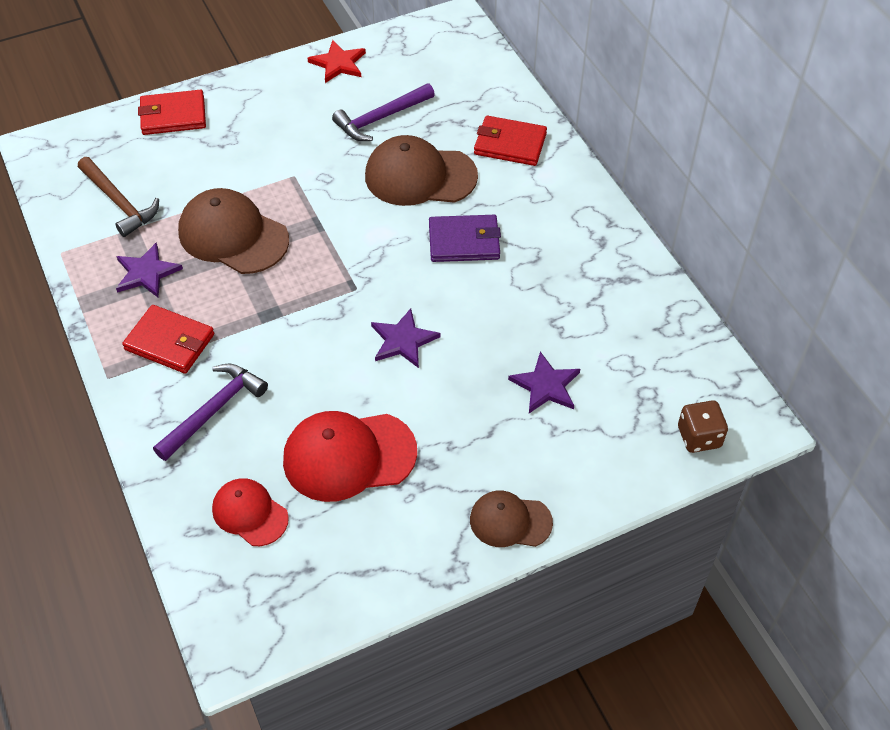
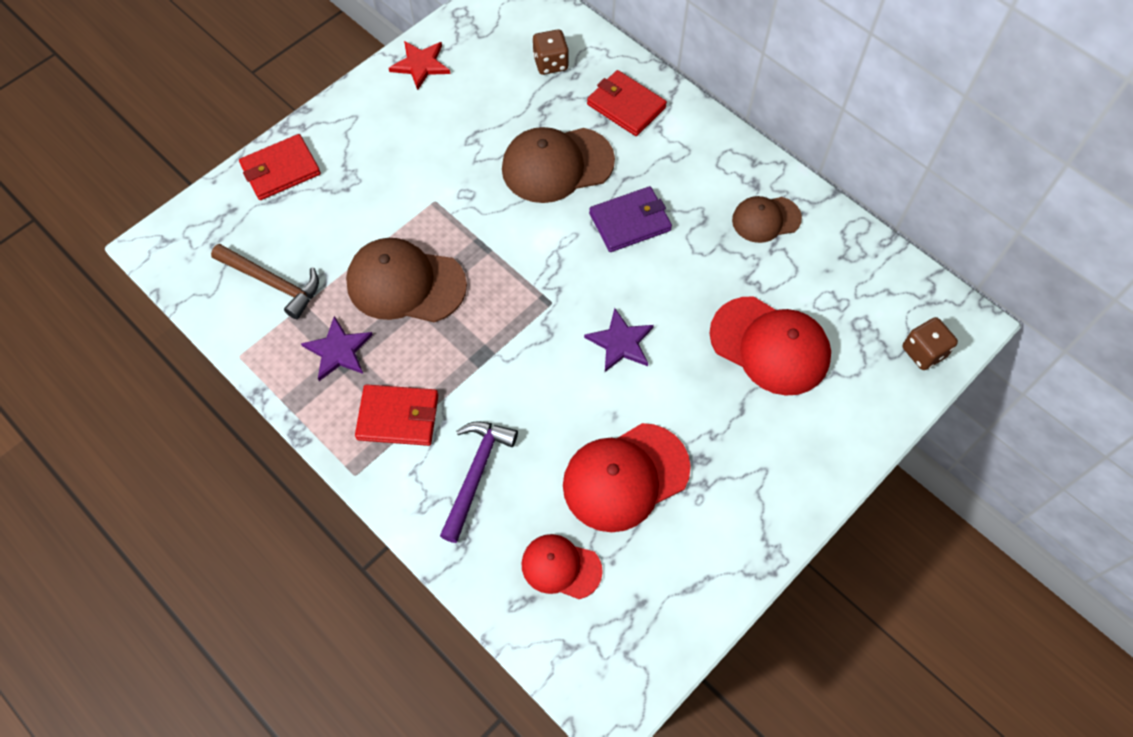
camera: 20 degrees left, 10 degrees up
purple hammer [332,83,435,141] -> none
brown cap [470,491,553,547] -> brown cap moved to [732,196,802,243]
red wallet [474,116,547,166] -> red wallet turned 45 degrees clockwise [587,70,667,136]
purple star [508,351,580,413] -> red cap [709,296,831,396]
none -> brown dice [533,29,569,75]

